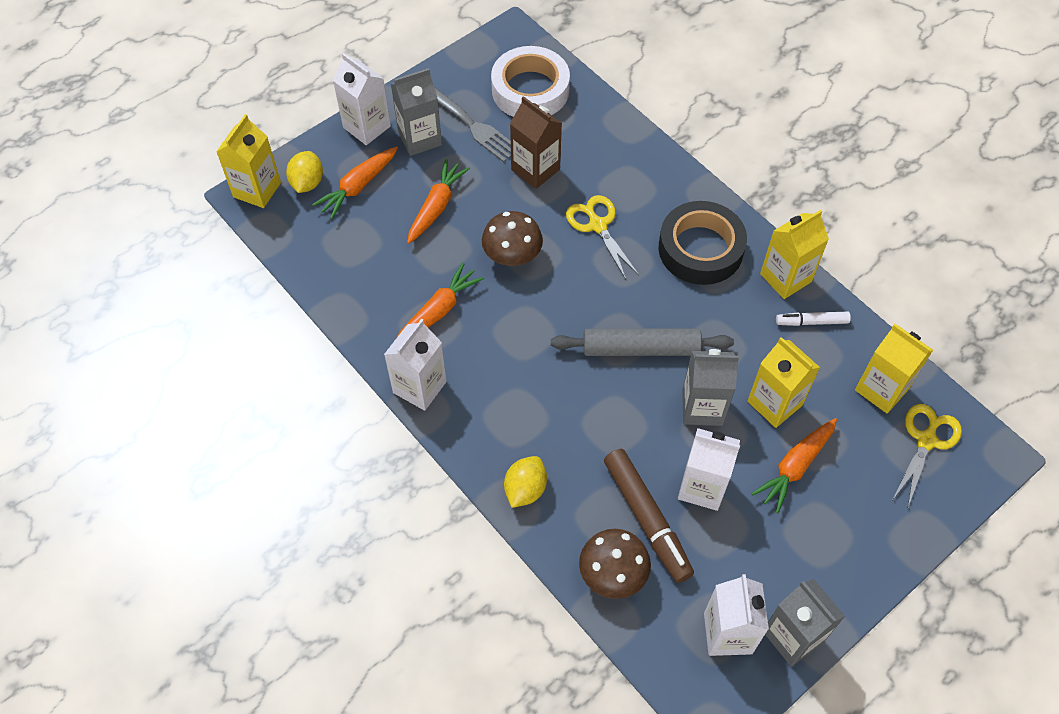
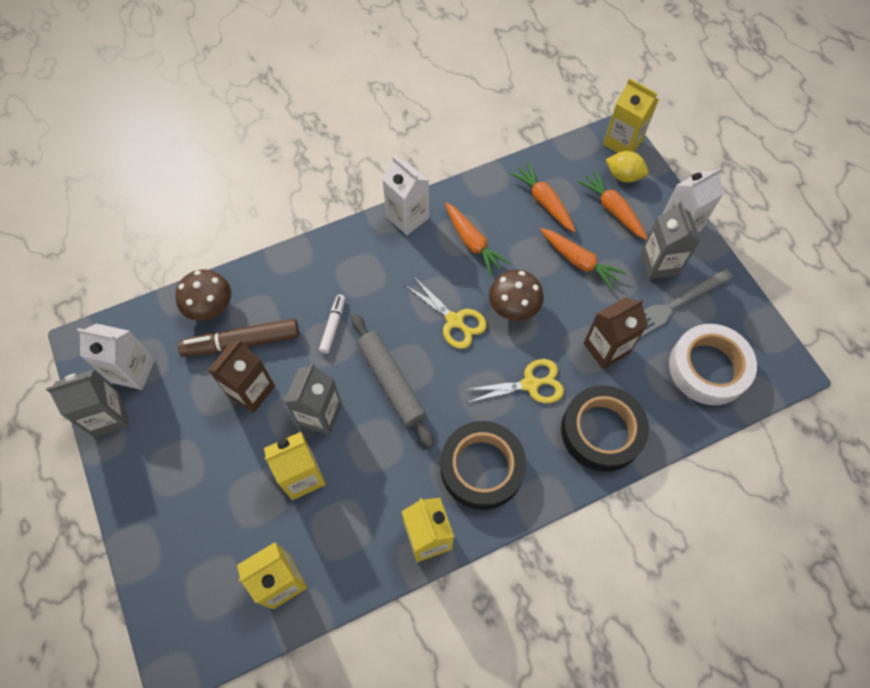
camera: 105 degrees right, 5 degrees up
yellow lemon [504,456,547,508] -> none
grey rolling pin [551,328,734,356] -> grey rolling pin turned 45 degrees counterclockwise [351,314,434,448]
white carton [678,428,740,511] -> brown carton [208,340,275,413]
orange carrot [751,418,837,513] -> orange carrot moved to [510,162,575,232]
white marker [776,311,851,326] -> white marker moved to [319,294,345,354]
yellow scissors [893,404,962,509] -> yellow scissors moved to [405,276,487,349]
none -> black tape [561,385,649,472]

